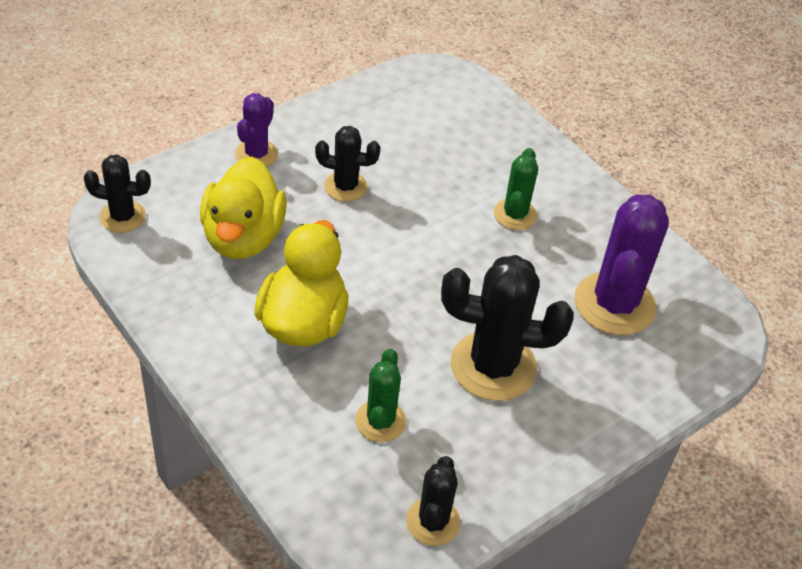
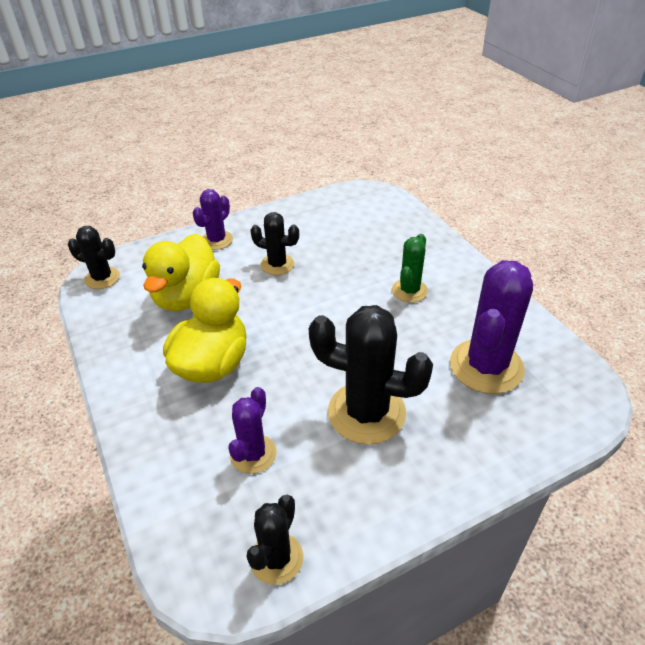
camera: 15 degrees right, 5 degrees down
green cactus [355,349,406,442] -> purple cactus [228,387,277,474]

